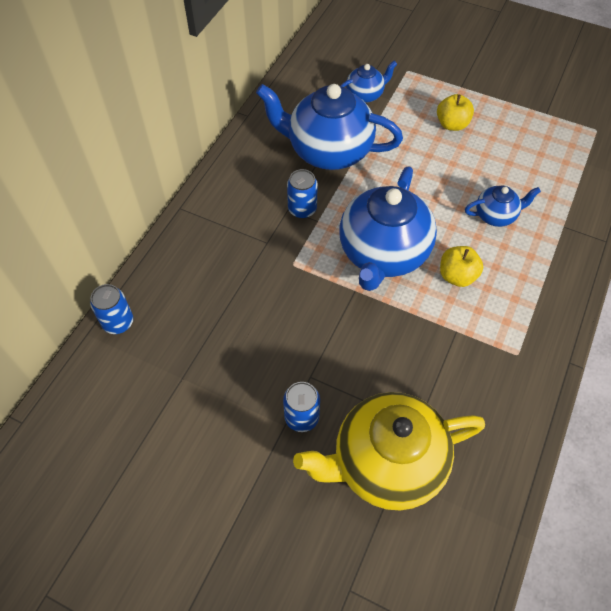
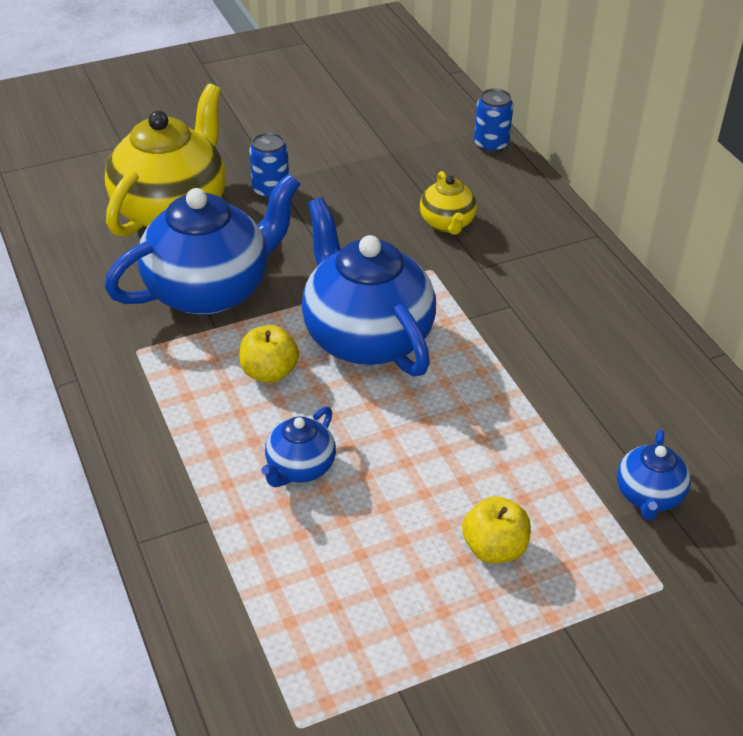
camera: 130 degrees right, 15 degrees down
blue teapot [256,84,403,170] -> blue teapot moved to [105,174,300,315]
blue can [287,169,318,219] -> none
none -> yellow teapot [420,171,477,235]

